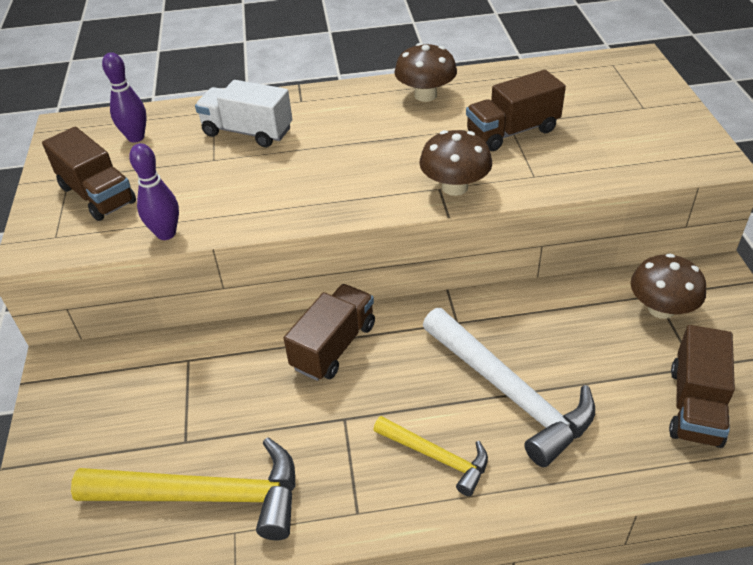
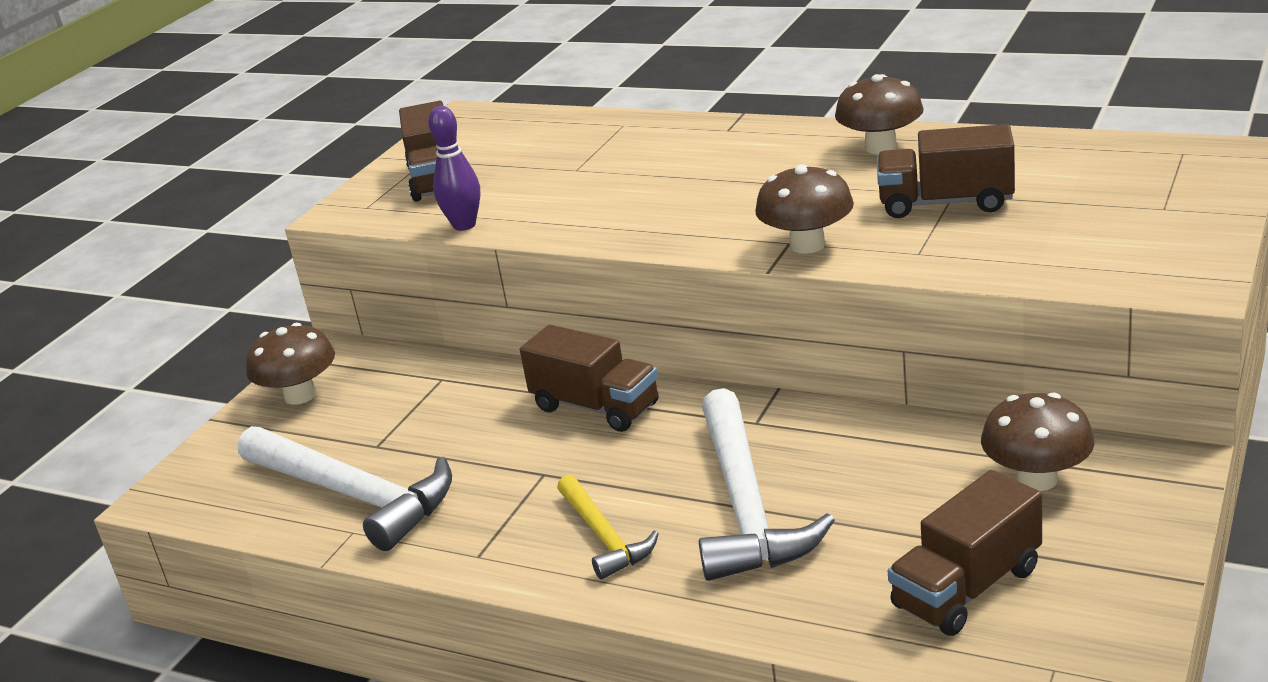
camera: 35 degrees right, 15 degrees down
yellow hammer [71,437,296,540] -> white hammer [238,426,452,551]
purple bowling pin [102,52,147,143] -> none
white truck [195,80,292,147] -> none
brown truck [284,284,375,381] -> brown truck turned 60 degrees clockwise [520,325,659,432]
none -> brown mushroom [246,323,335,405]

